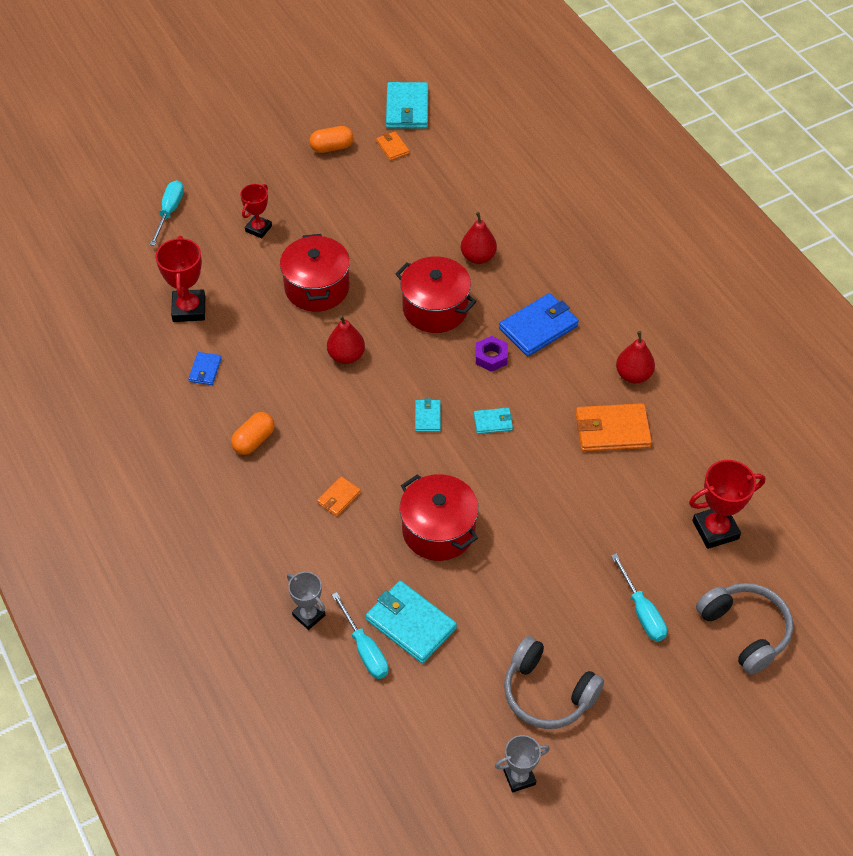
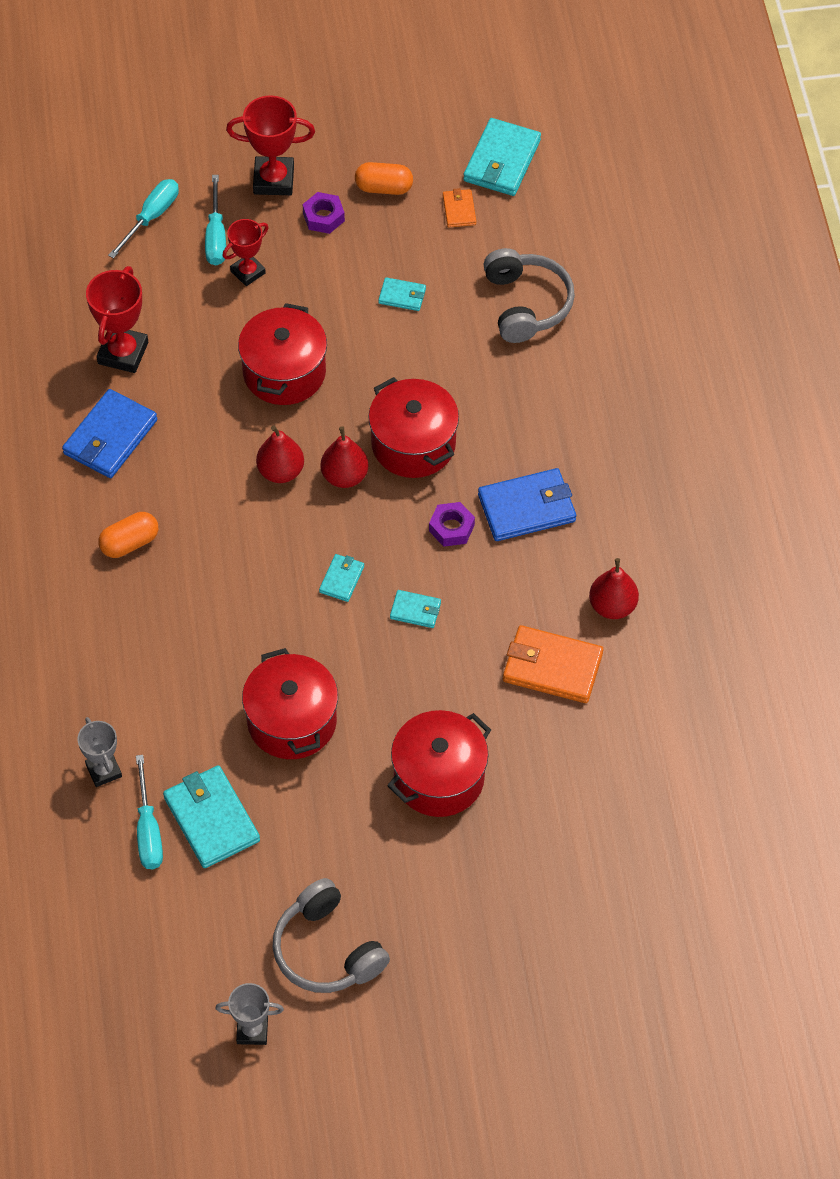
camera: 20 degrees right, 5 degrees up
blue wallet [188,352,222,385] -> blue wallet [62,389,157,478], size x1.92
orange wallet [317,476,361,516] -> none
red pear [461,212,497,264] -> red pear moved to [321,426,368,488]
turquoise screwdriver [611,553,667,641] -> turquoise screwdriver moved to [205,175,226,265]
red trophy [689,460,765,549] -> red trophy moved to [226,95,315,195]
grey headphones [696,583,793,675] -> grey headphones moved to [483,248,575,343]
none -> purple nut [303,192,345,234]
none -> turquoise wallet [378,277,426,311]
none -> red pot [387,710,491,817]

